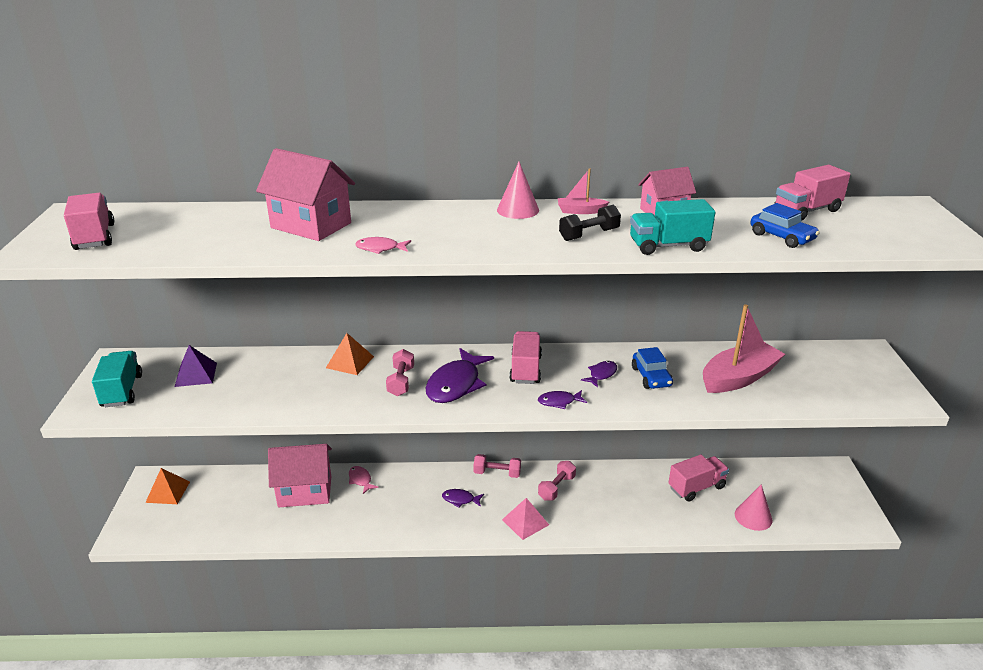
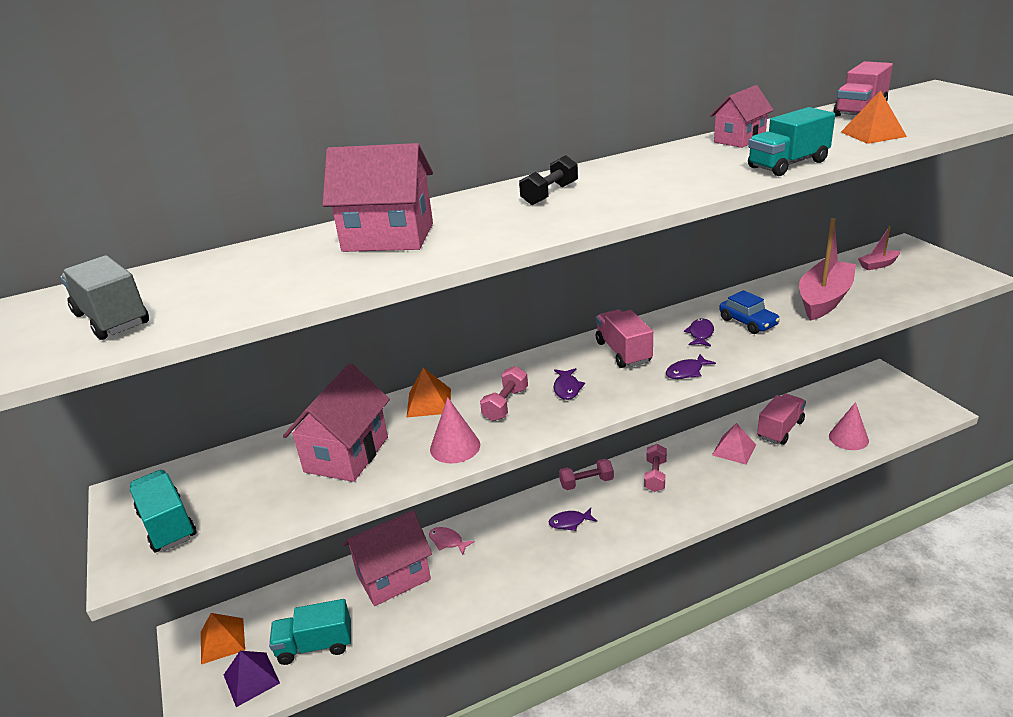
camera: 20 degrees left, 0 degrees up
pink truck [64,193,114,250] -> grey truck [61,255,149,340]
purple pyramid [175,345,217,387] -> purple pyramid moved to [224,651,280,707]
pink fish [355,237,411,254] -> none
pink dumbbell [386,349,414,396] -> pink dumbbell turned 45 degrees clockwise [480,366,528,421]
purple fish [426,348,494,403] -> purple fish [554,368,585,400], size x0.50
pink cone [497,162,539,219] -> pink cone moved to [430,397,480,463]
pink pyramid [502,498,549,540] -> pink pyramid moved to [712,423,756,465]
pink boat [558,168,609,214] -> pink boat moved to [858,226,900,270]
black dumbbell [559,205,621,241] -> black dumbbell moved to [519,155,578,205]
blue car [750,203,820,248] -> orange pyramid [841,90,907,144]
none -> turquoise truck [269,599,351,665]
none -> pink house [283,363,390,482]

